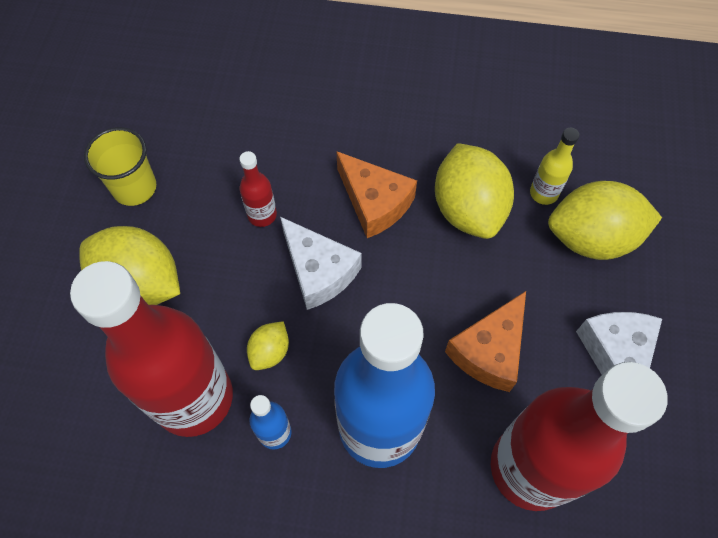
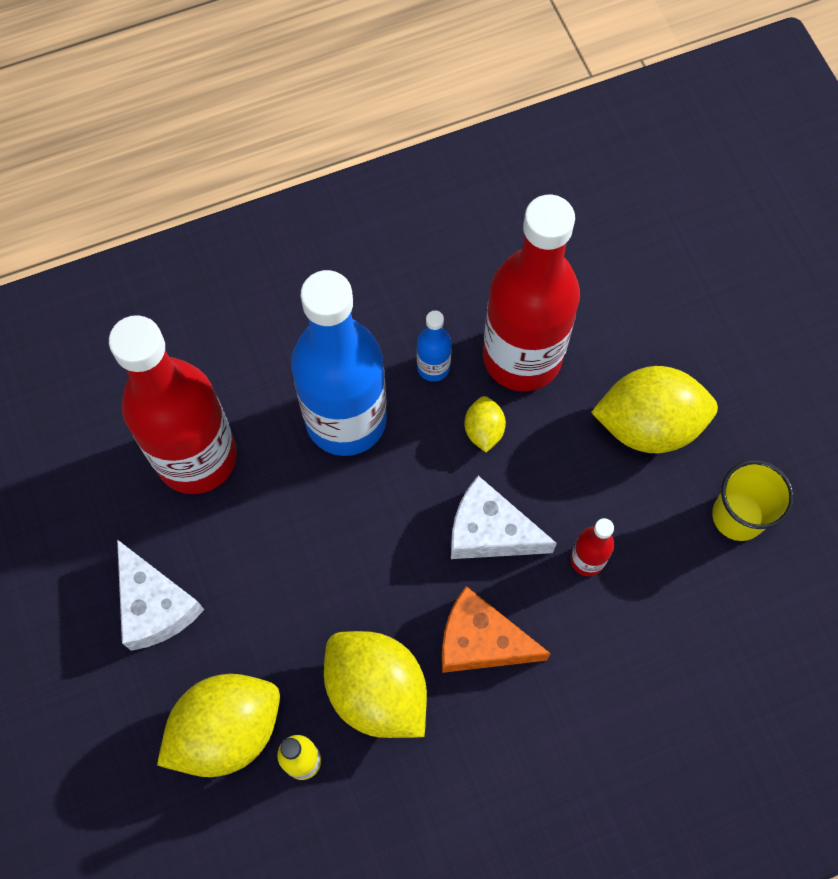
camera: 150 degrees right, 5 degrees up
orange cheese [445,291,526,392] -> none

